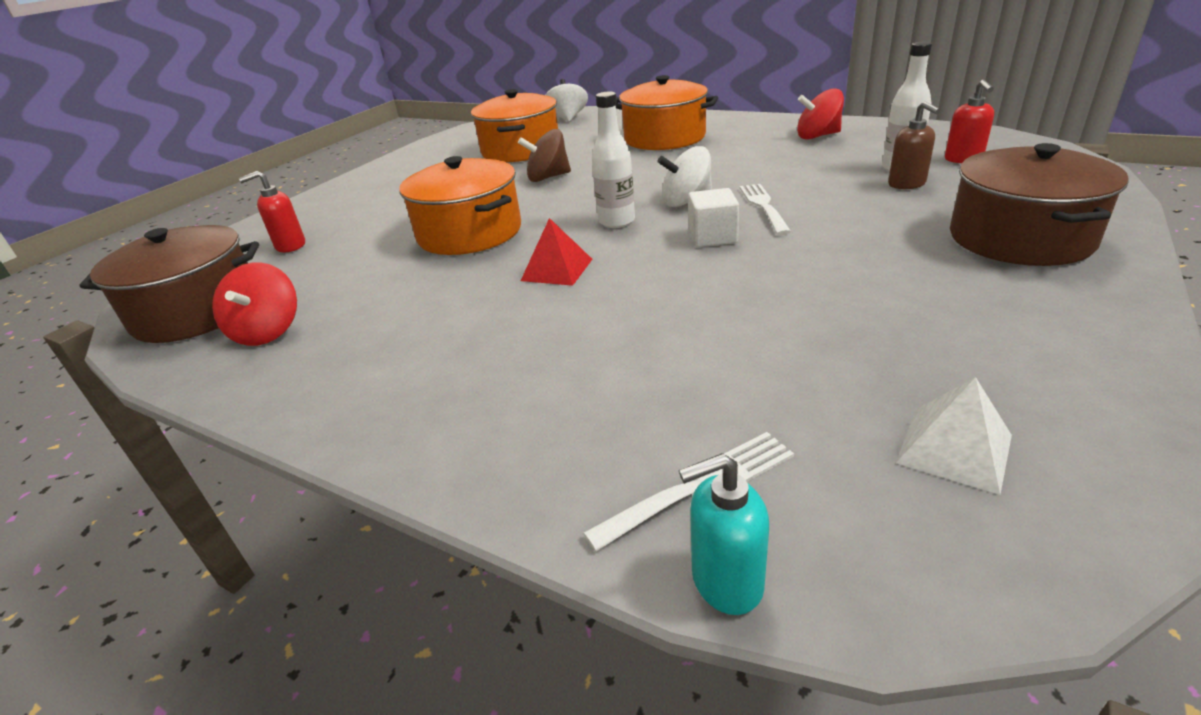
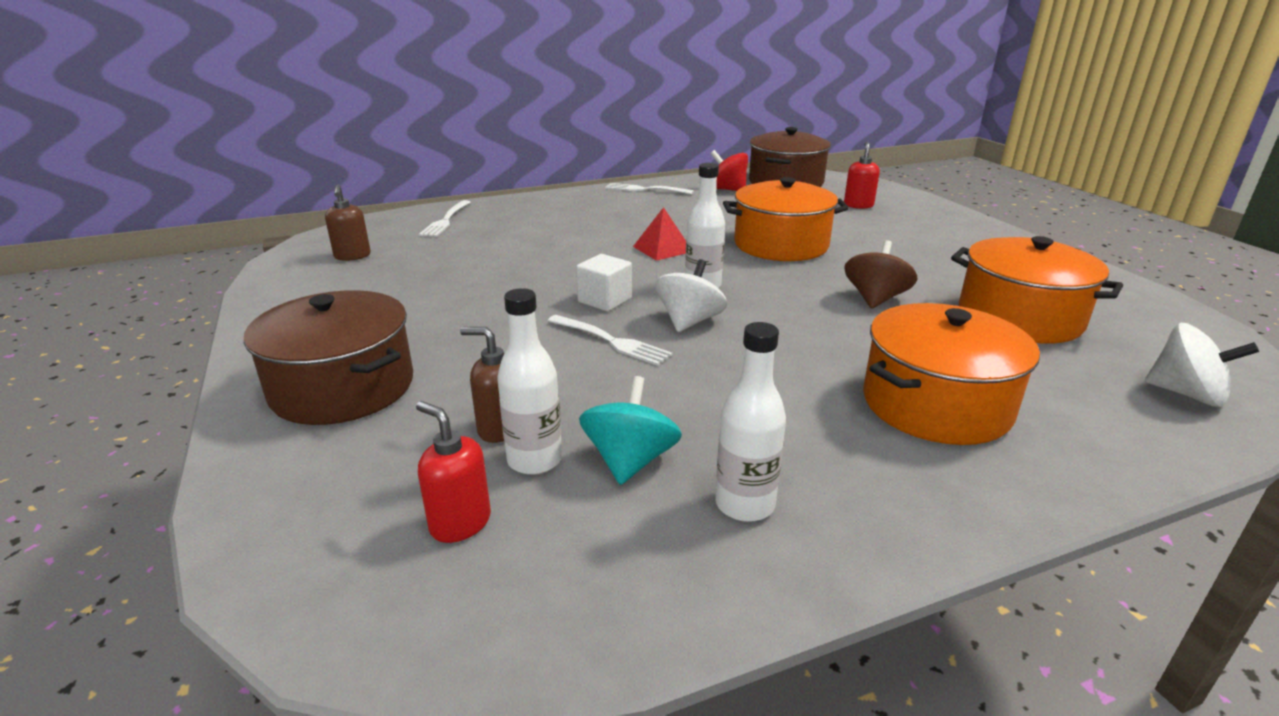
camera: 125 degrees right, 5 degrees down
turquoise soap dispenser [679,453,769,615] -> none
red spinning top [797,88,844,139] -> white bottle [715,322,786,522]
white pyramid [896,377,1012,495] -> brown soap dispenser [325,185,371,261]
none -> turquoise spinning top [579,376,682,485]
none -> white fork [605,183,694,195]

